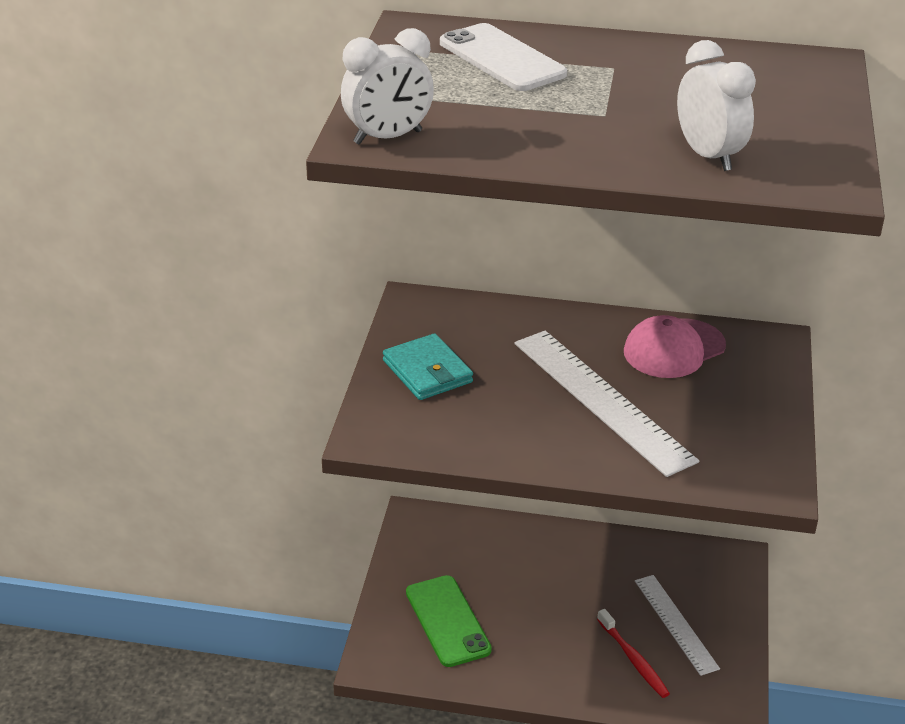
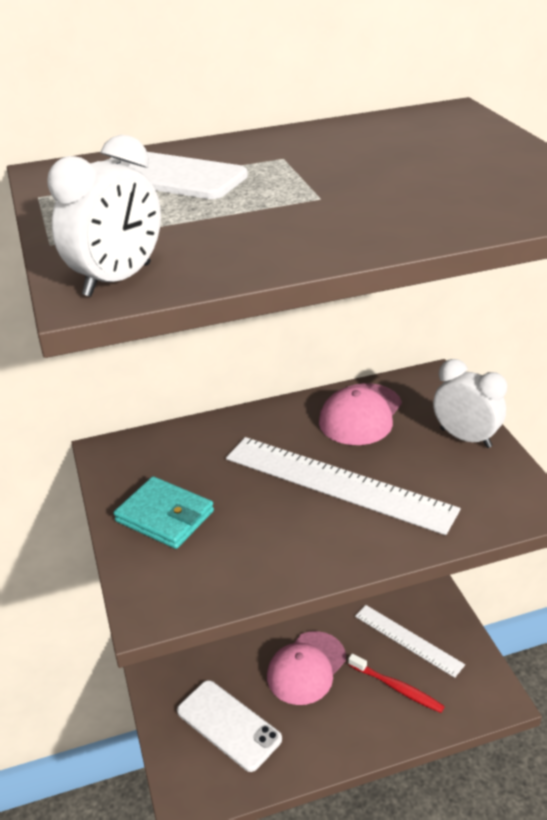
camera: 25 degrees left, 0 degrees up
green phone [406,575,492,667] -> white phone [177,680,282,772]
white clock [677,40,756,171] -> white clock moved to [433,359,507,448]
none -> pink cap [267,631,346,705]

